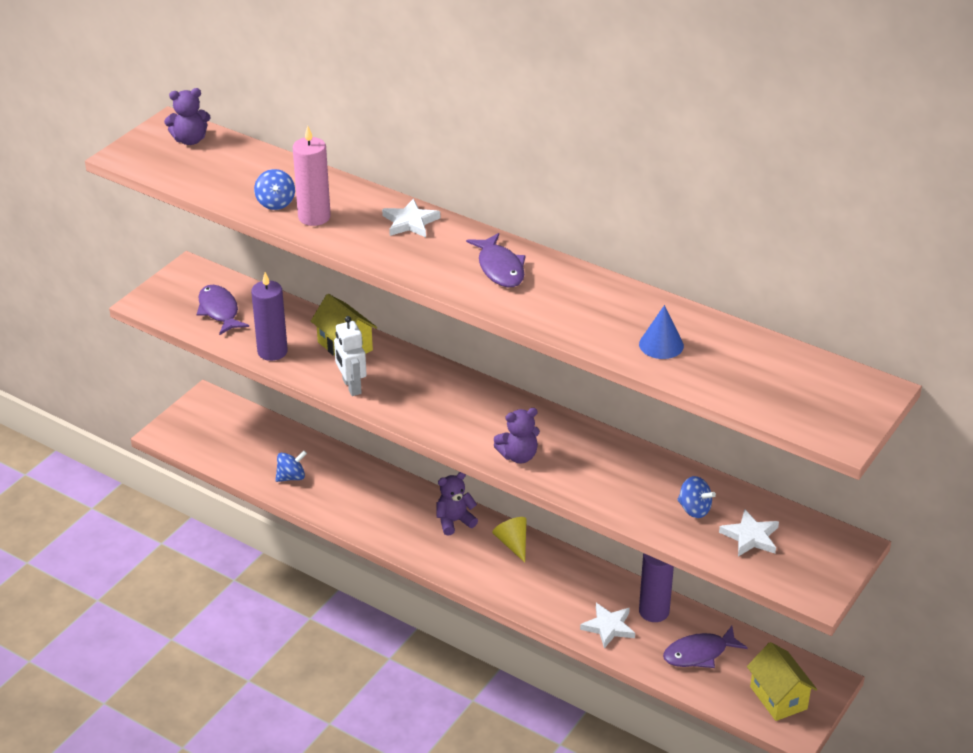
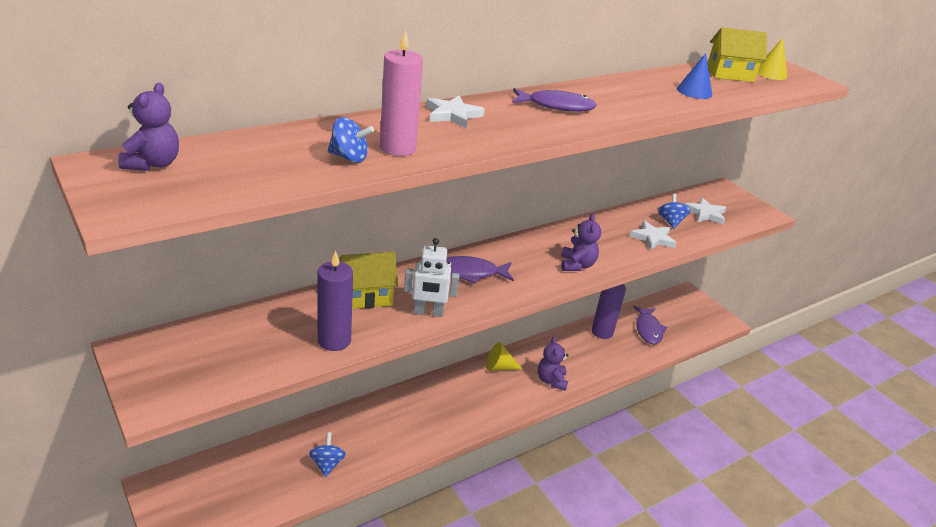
camera: 70 degrees left, 5 degrees down
purple fish [197,285,249,335] -> purple fish moved to [446,256,514,284]
purple teddy bear [436,472,478,536] -> purple teddy bear moved to [538,337,569,391]
white star [580,603,635,648] -> white star moved to [630,221,677,250]
blue spinning top [677,476,716,518] -> blue spinning top turned 60 degrees counterclockwise [658,194,690,229]
yellow house [747,642,817,721] -> yellow house moved to [708,27,767,82]
none -> yellow cone [757,38,787,80]

